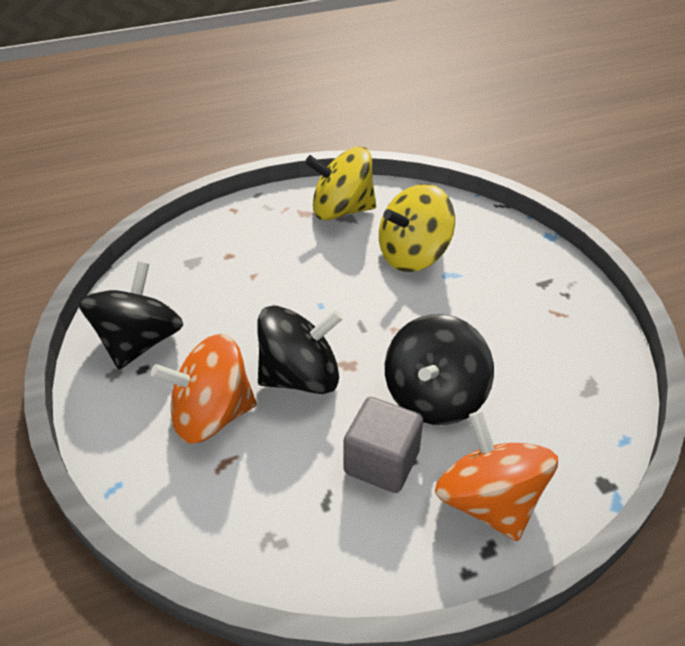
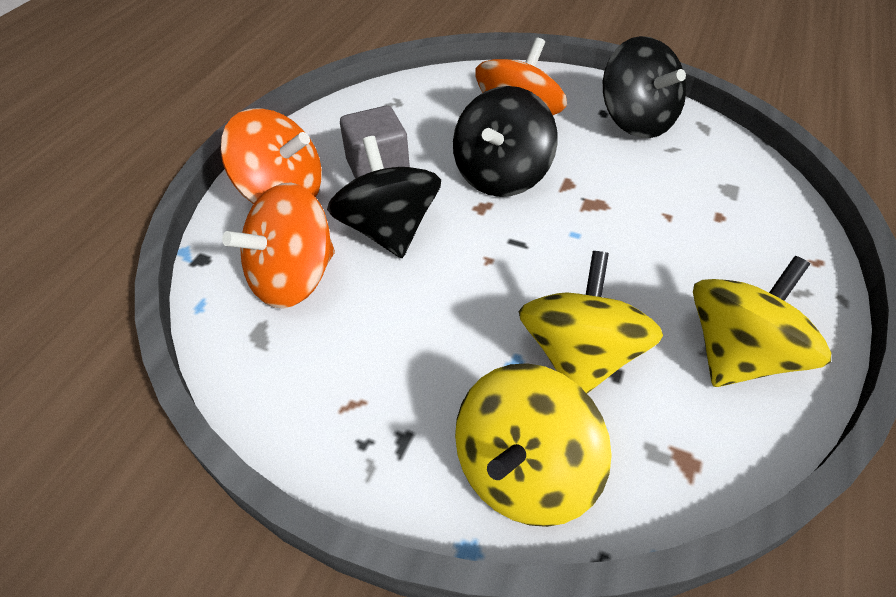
camera: 135 degrees right, 5 degrees up
none -> orange spinning top [222,182,335,309]
none -> yellow spinning top [455,363,612,527]

